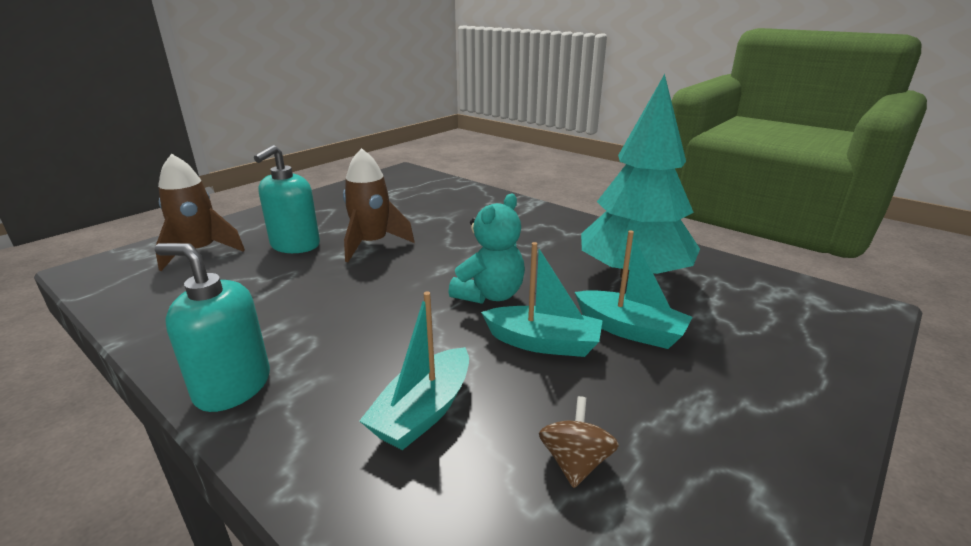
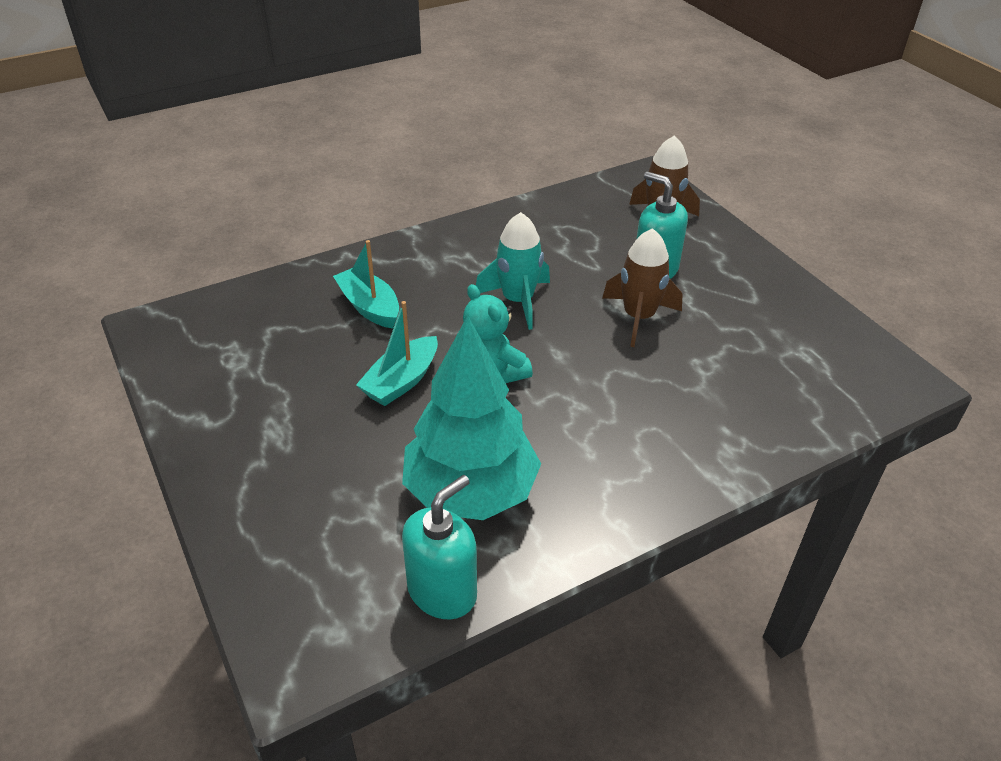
camera: 110 degrees right, 15 degrees up
turquoise soap dispenser [155,243,270,412] -> turquoise soap dispenser moved to [402,475,477,619]
brown spinning top [539,396,619,488] -> none
turquoise boat [575,230,693,349] -> none
none -> turquoise rocket [476,212,550,330]

